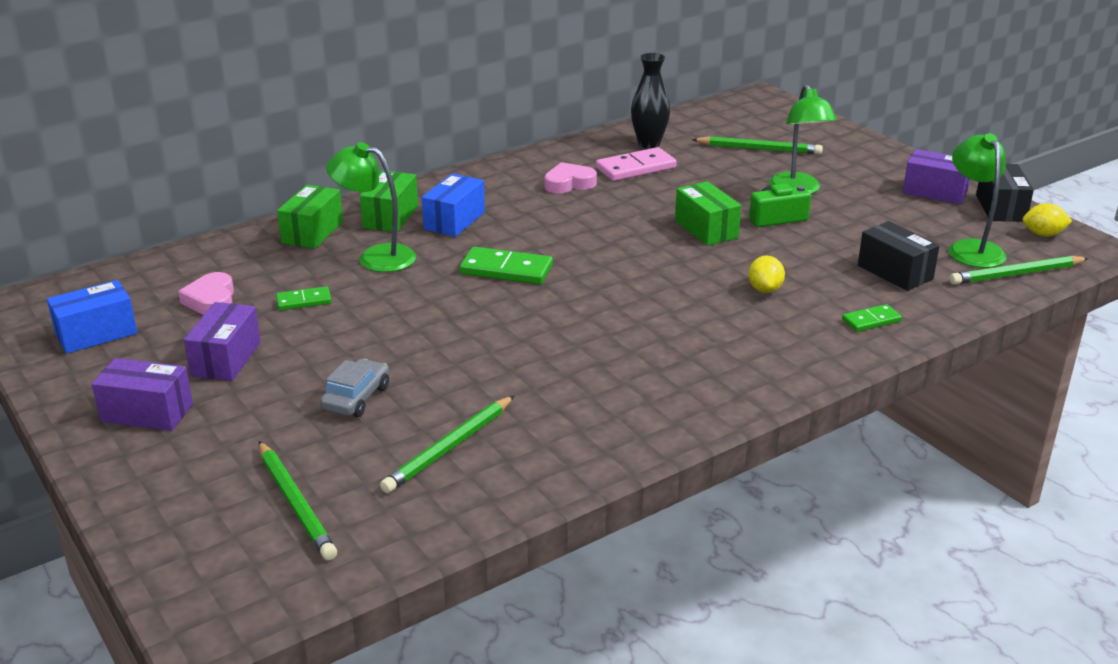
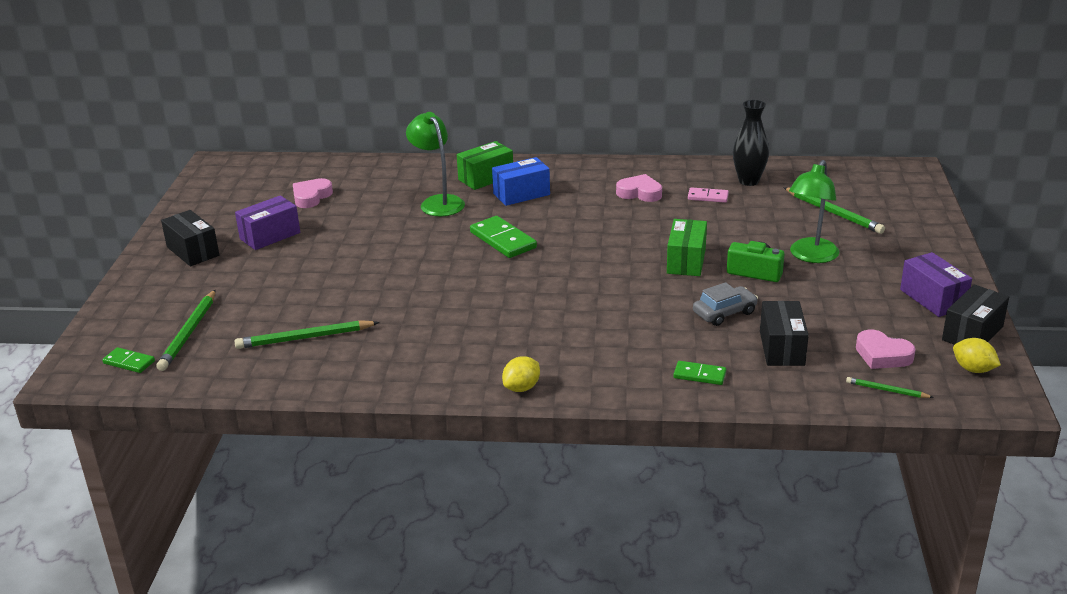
camera: 40 degrees right, 0 degrees up
blue box [47,280,137,354] -> none
purple box [92,358,193,431] -> black box [161,210,219,266]
green domino [276,286,332,310] -> green domino moved to [102,347,155,373]
green box [277,185,343,249] -> none
grey car [320,359,389,417] -> grey car moved to [693,282,758,326]
pink domino [596,147,677,181] -> pink domino [688,187,729,203], size x0.59
yellow lemon [748,255,785,293] -> yellow lemon moved to [502,356,540,392]
green lamp [948,133,1006,268] -> pink heart [856,330,916,369]
green pencil [949,256,1089,285] -> green pencil [846,377,934,398], size x0.55

